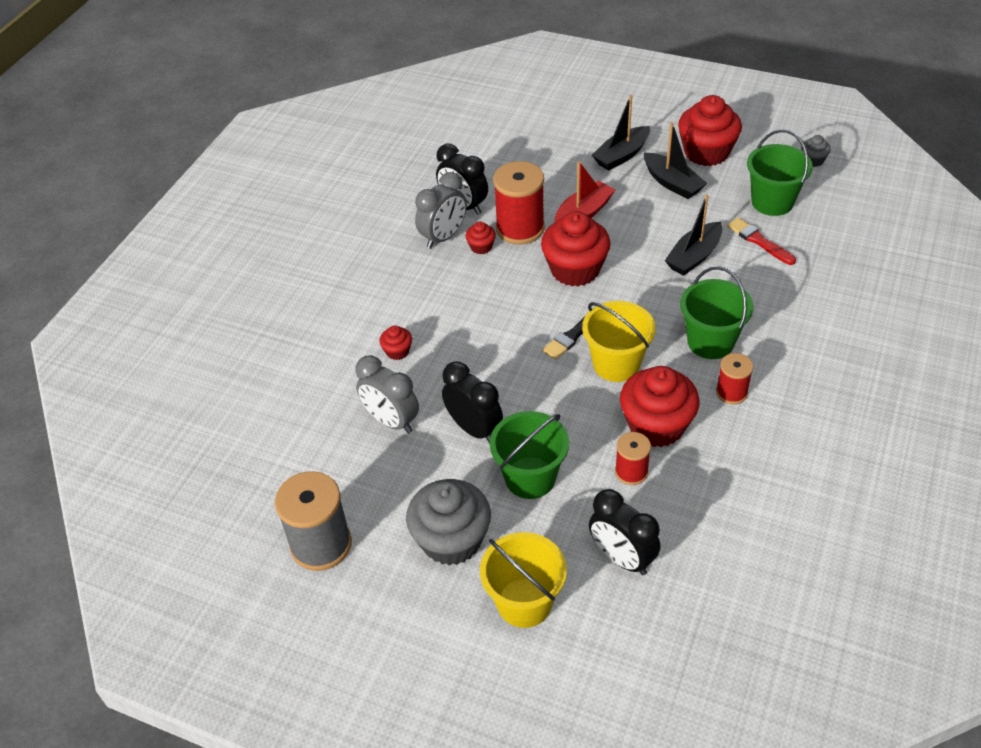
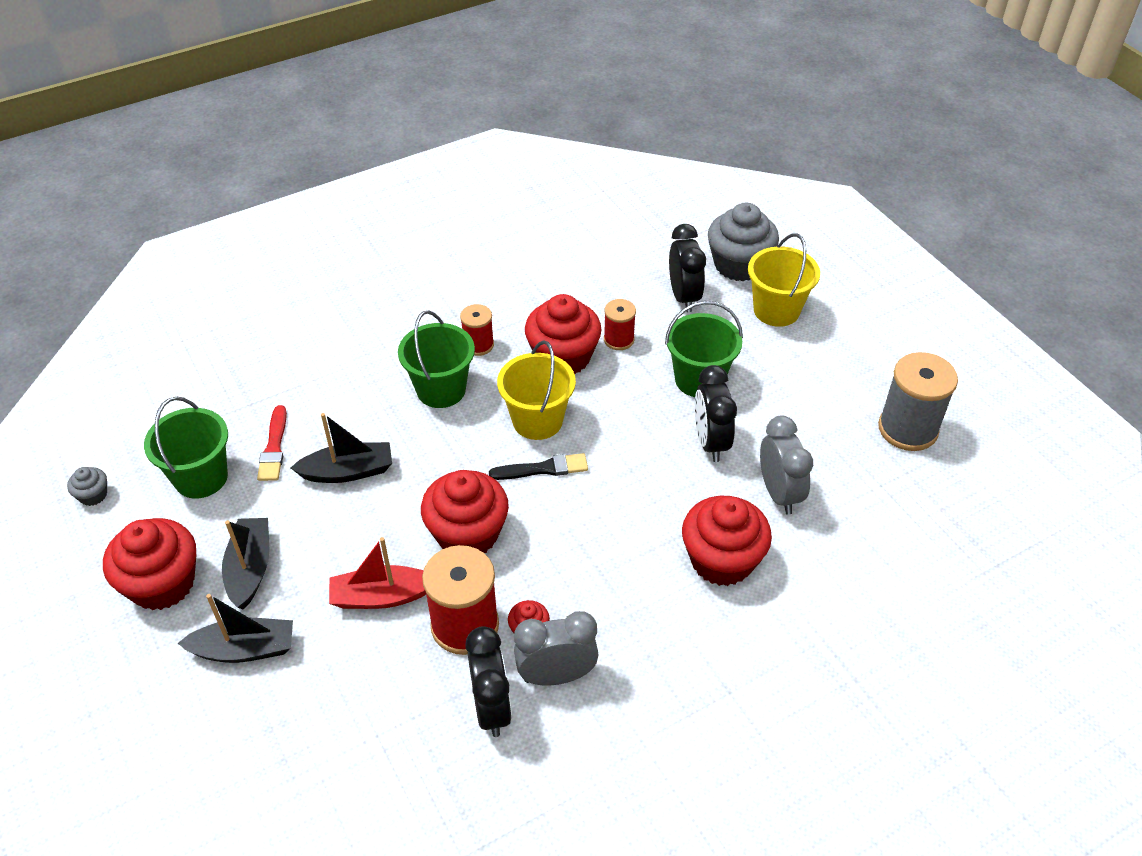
camera: 145 degrees left, 0 degrees up
red cupcake [379,326,412,360] -> red cupcake [682,496,772,586], size x2.20
grey cupcake [406,479,491,566] -> grey cupcake moved to [708,203,779,281]

